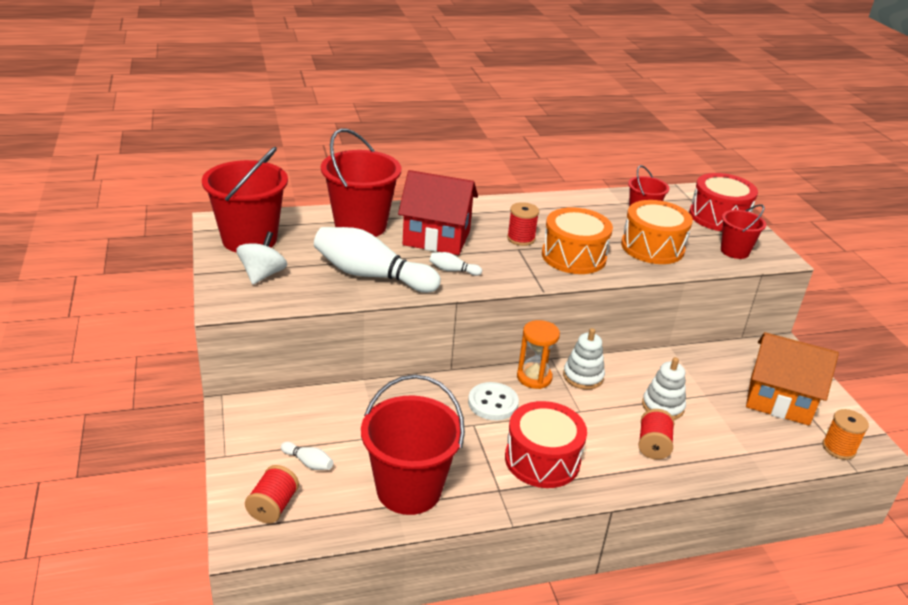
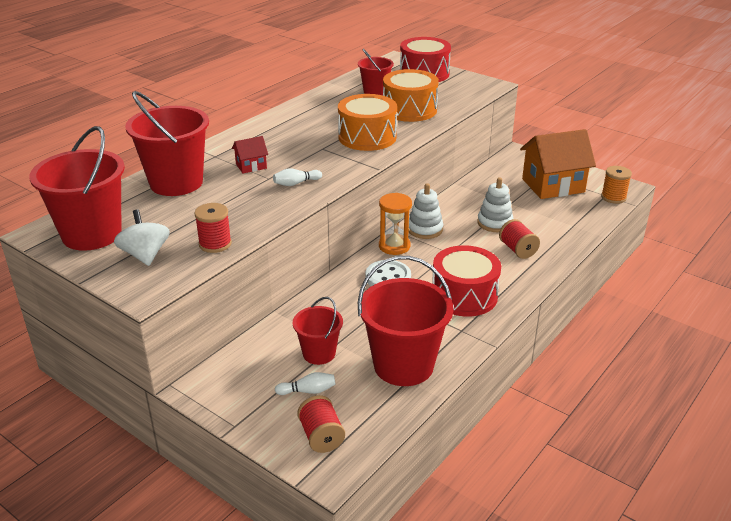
camera: 35 degrees left, 0 degrees up
white bowling pin [314,227,441,293] -> none
red house [398,170,478,255] -> red house [232,136,268,173], size x0.46
red spool [507,202,539,246] -> red spool moved to [194,203,232,253]
red bucket [721,204,766,259] -> red bucket moved to [293,297,343,365]

